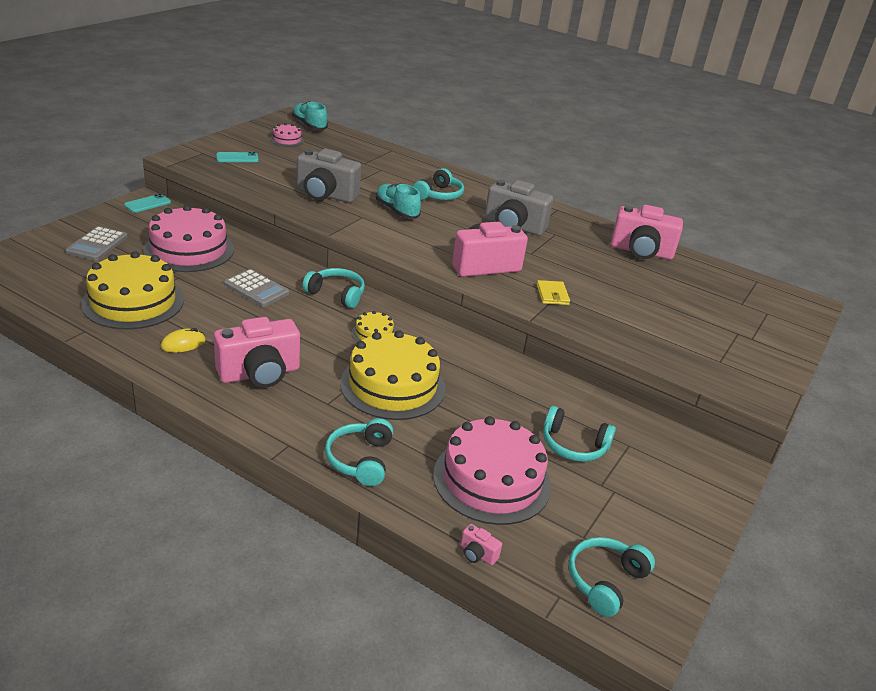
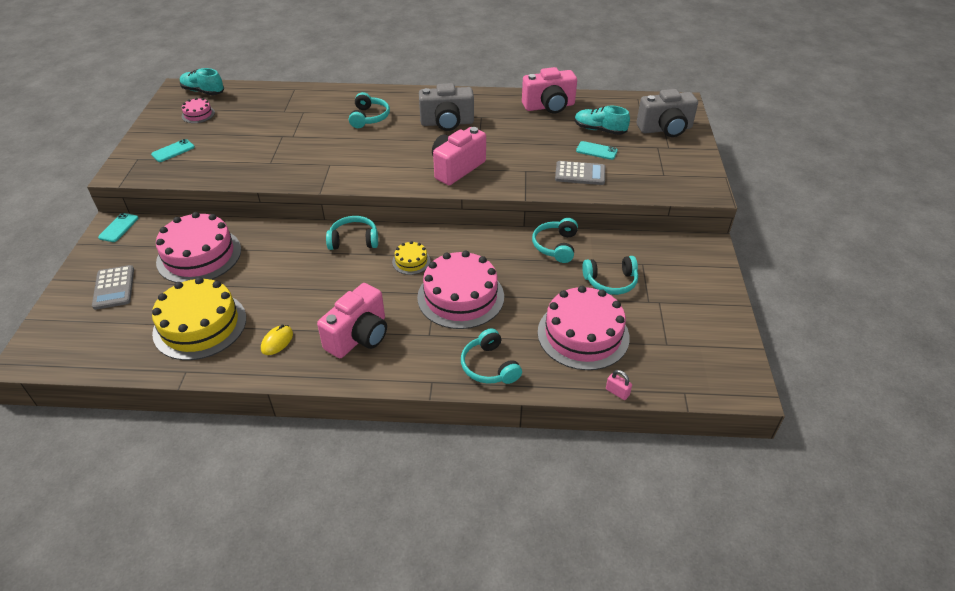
camera: 25 degrees left, 10 degrees up
grey calculator [224,269,290,307] -> grey calculator moved to [555,161,605,185]
grey camera [297,148,361,203] -> grey camera moved to [637,89,698,137]
yellow cake [340,330,445,420] -> pink cake [417,251,504,329]
turquoise shoe [376,183,421,219] -> turquoise shoe moved to [575,106,630,135]
pink camera [461,524,502,565] -> pink padlock [606,370,632,400]
yellow wallet [537,280,570,305] -> none
turquoise headphones [568,537,655,617] -> turquoise headphones moved to [532,218,578,263]
none -> turquoise phone [576,141,618,160]

